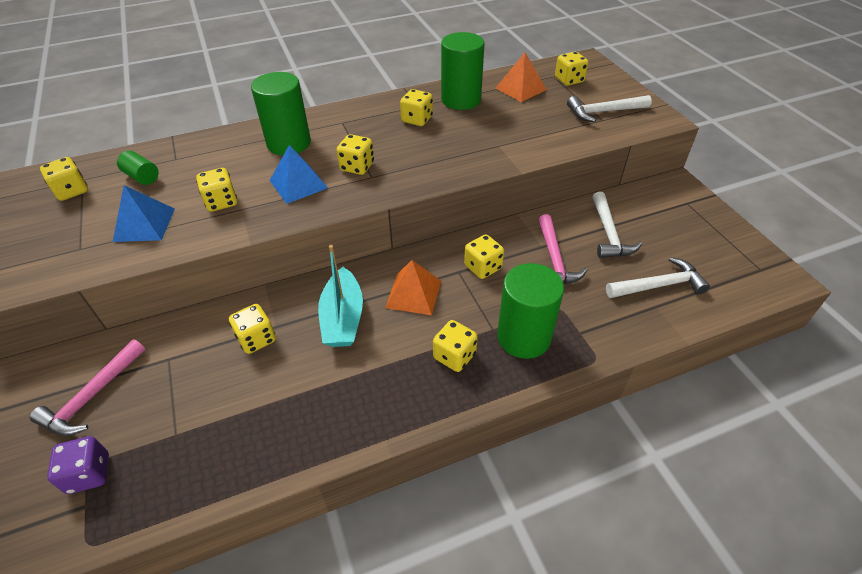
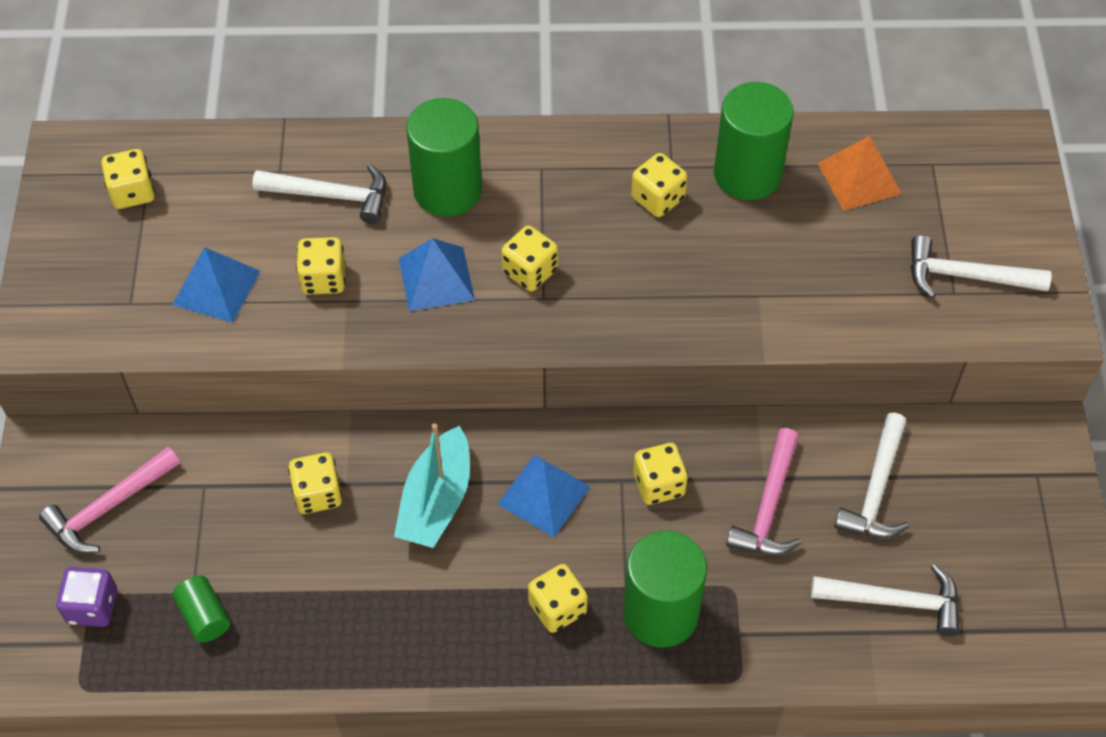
camera: 20 degrees right, 10 degrees up
green cylinder [117,151,159,185] -> green cylinder moved to [173,576,230,643]
orange pyramid [385,260,441,315] -> blue pyramid [497,455,591,537]
yellow dice [555,52,588,86] -> none
none -> white hammer [252,164,386,224]

